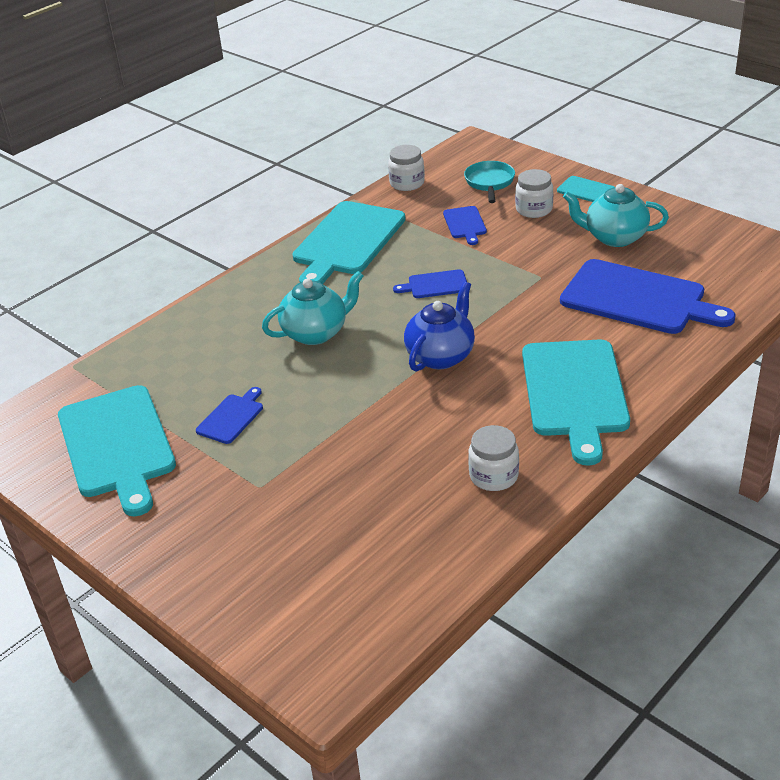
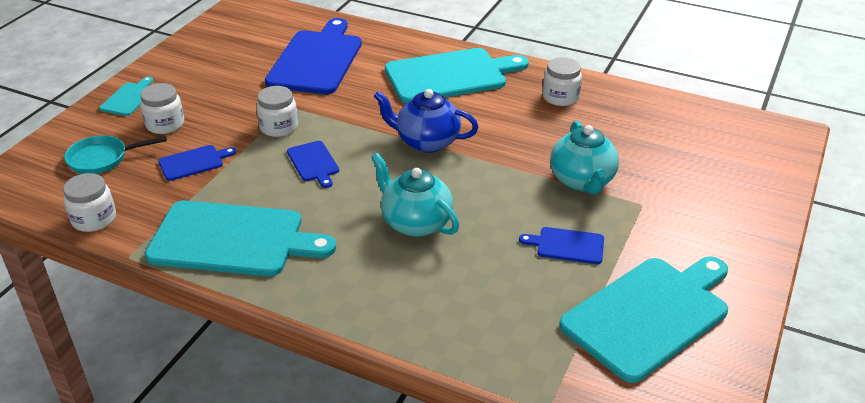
camera: 110 degrees left, 0 degrees up
turquoise teapot [563,184,669,247] -> turquoise teapot moved to [550,121,619,194]
none -> white jar [256,86,298,137]

